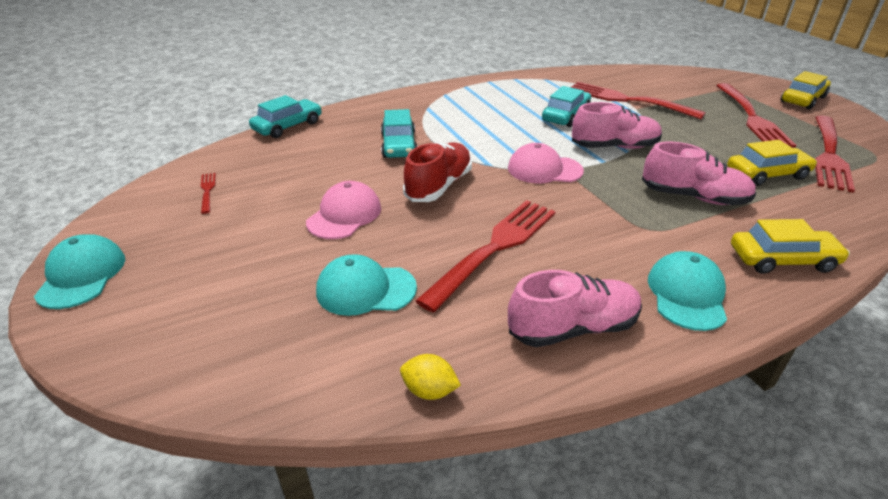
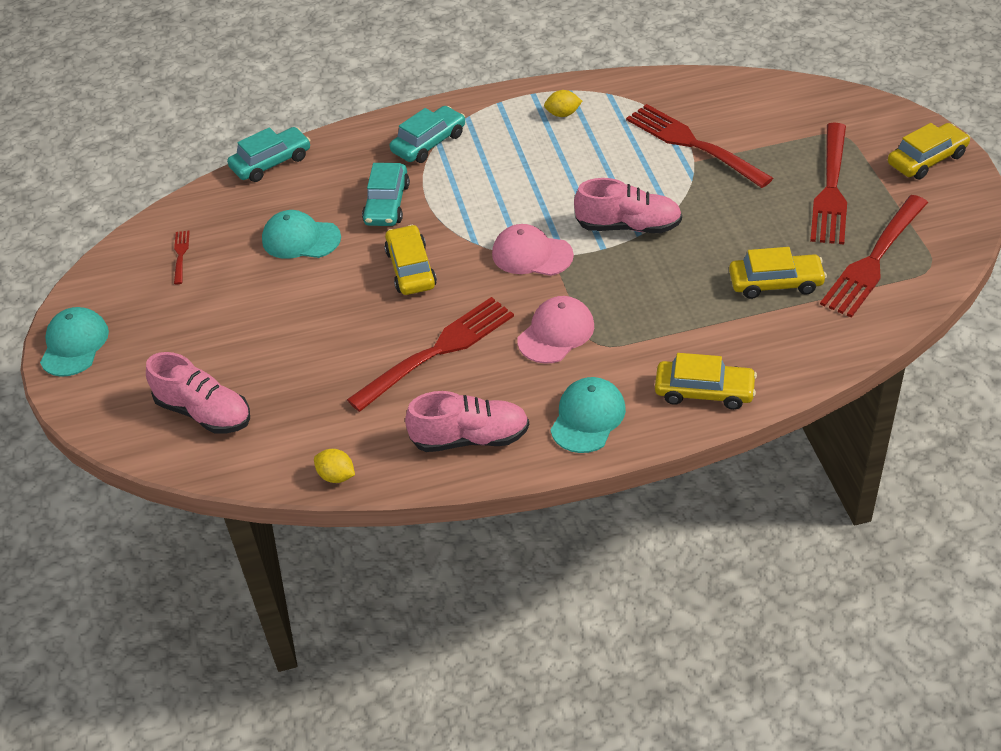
camera: 15 degrees right, 10 degrees up
pink cap [306,181,381,239] -> pink cap moved to [517,296,594,364]
turquoise cap [316,254,417,316] -> turquoise cap moved to [262,210,341,259]
red shoe [403,142,472,202] -> yellow car [384,225,437,295]
turquoise car [542,86,591,127] -> turquoise car moved to [390,106,465,163]
pink shoe [642,142,756,205] -> pink shoe moved to [146,352,250,434]
none -> yellow lemon [544,90,582,117]

